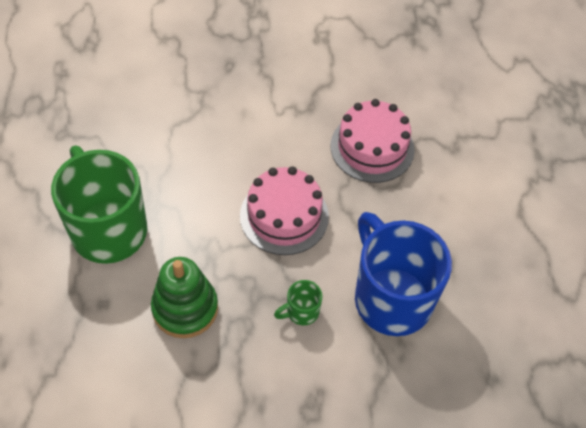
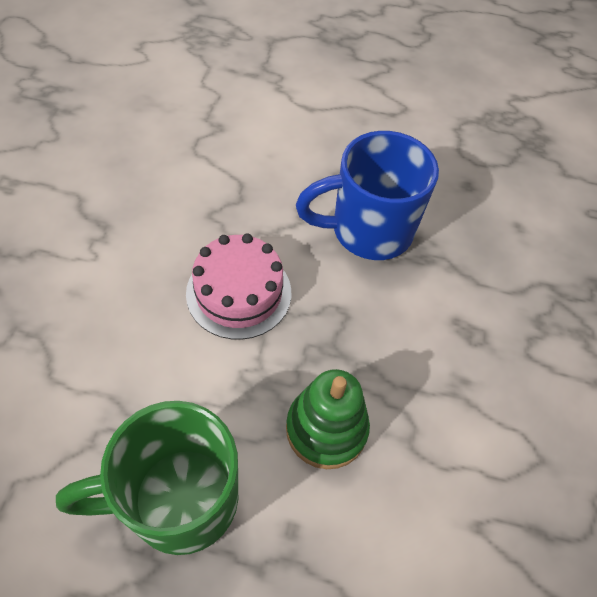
camera: 75 degrees left, 0 degrees up
green mug [274,280,323,325] -> none
pink cake [330,99,415,183] -> none

